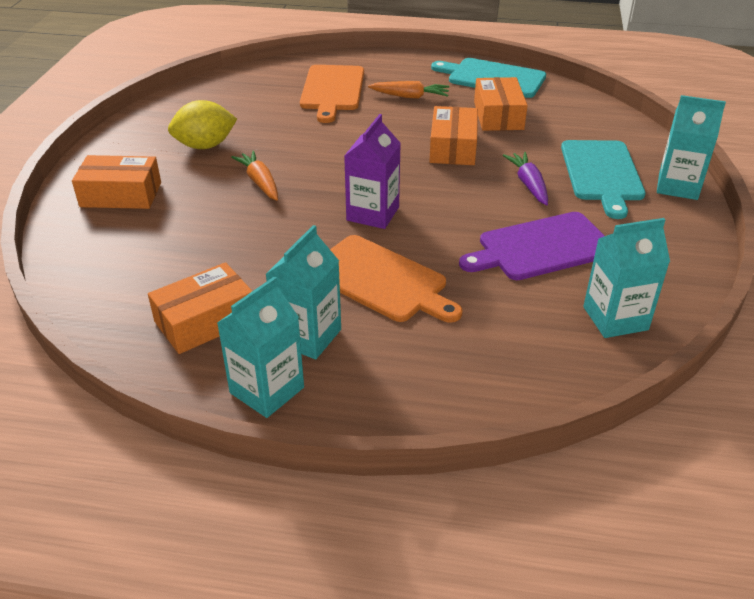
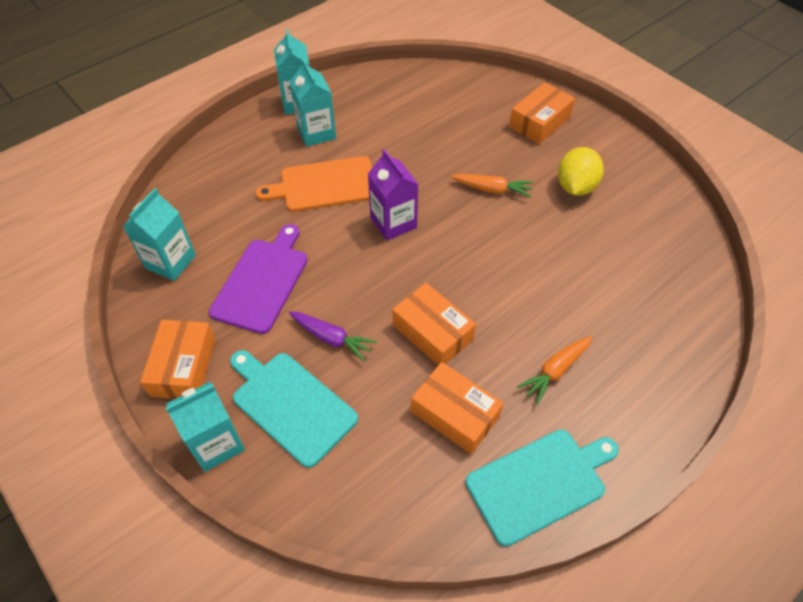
camera: 130 degrees right, 15 degrees up
orange box [148,262,252,354] -> orange box moved to [140,320,215,399]
orange cutting board [300,65,364,123] -> none

